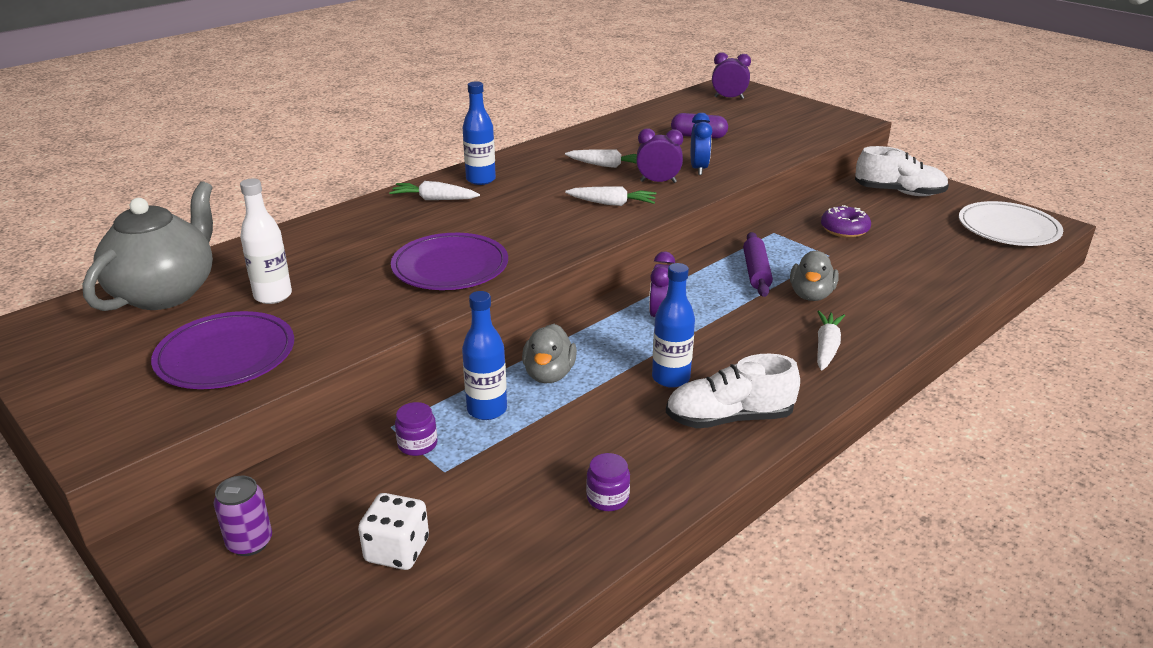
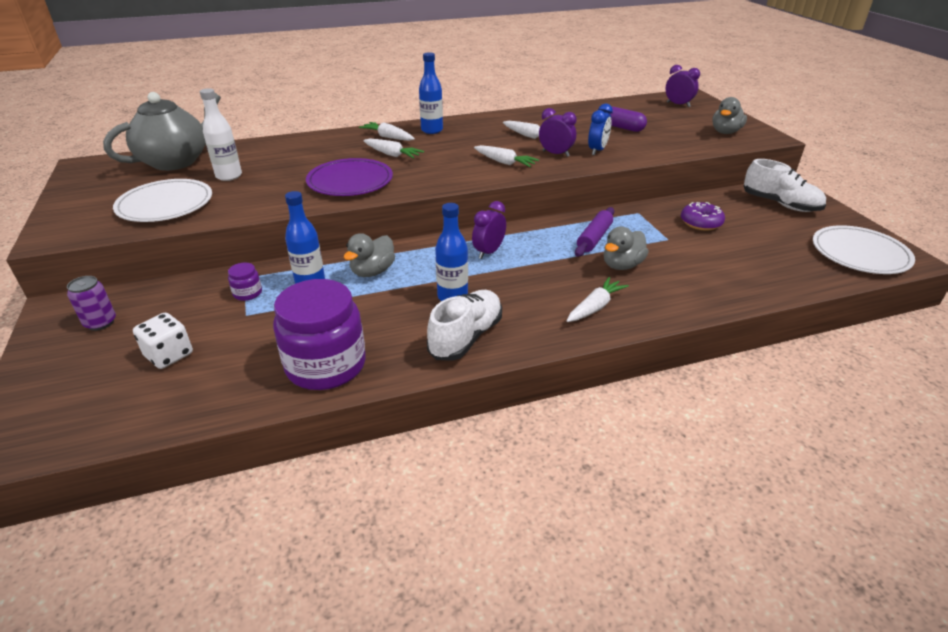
camera: 25 degrees right, 5 degrees up
purple plate [151,311,294,389] -> white plate [113,179,212,222]
purple jar [586,453,630,511] -> purple jar [273,279,366,390], size x2.43
white shoe [666,354,800,428] -> white shoe turned 105 degrees clockwise [427,290,502,361]
none -> white carrot [363,139,424,159]
none -> grey duck [712,97,747,134]

